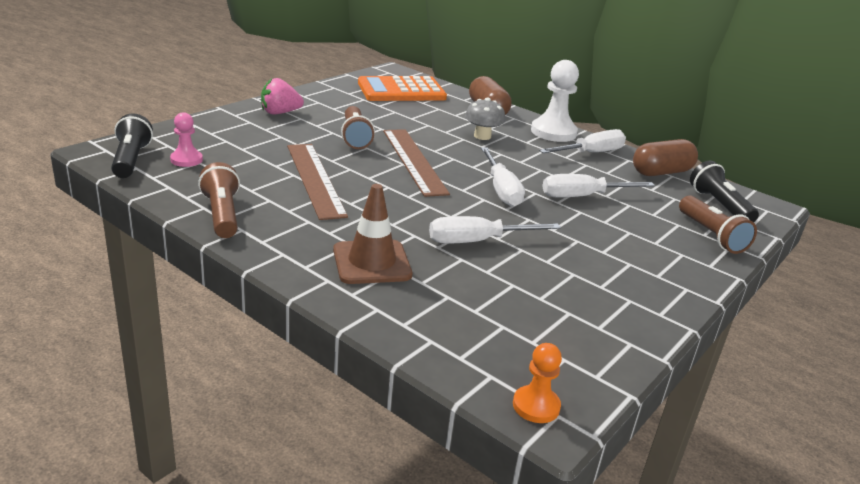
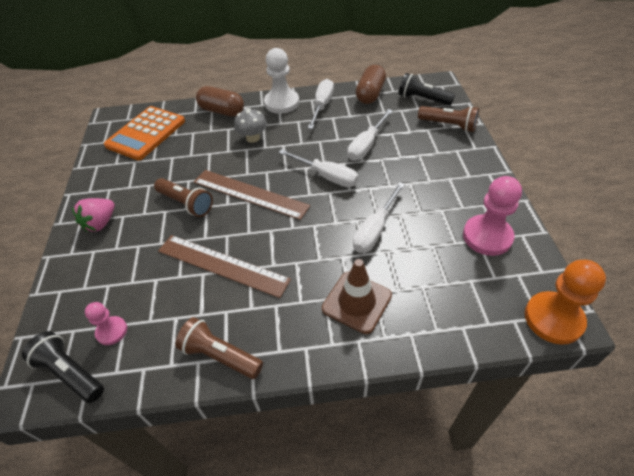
camera: 40 degrees left, 20 degrees up
orange pawn [513,343,562,423] -> orange pawn [525,260,606,345], size x1.79
none -> pink pawn [463,176,522,256]

